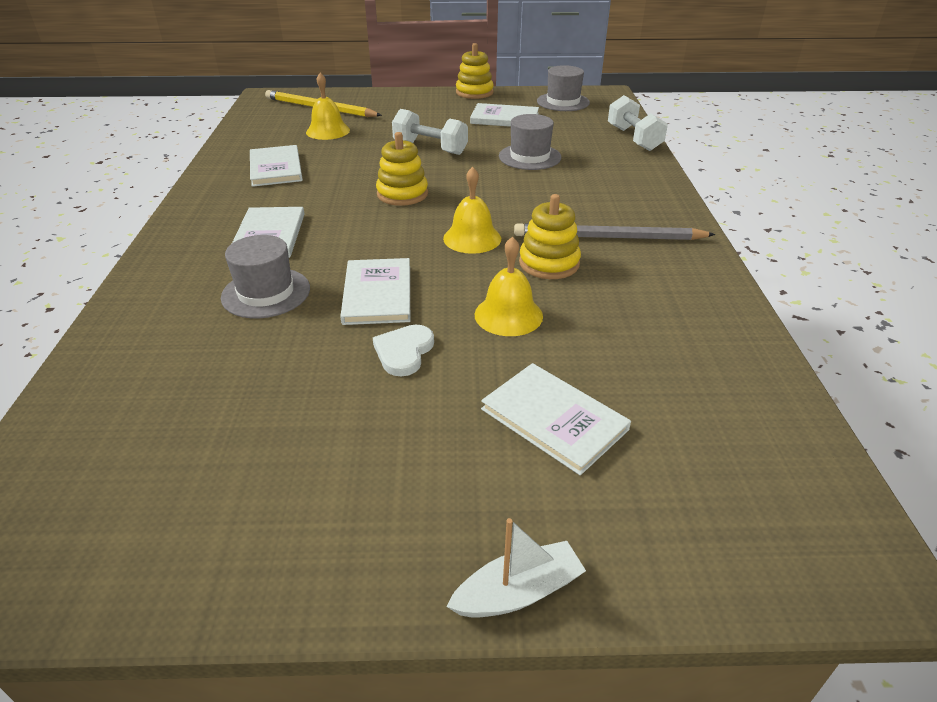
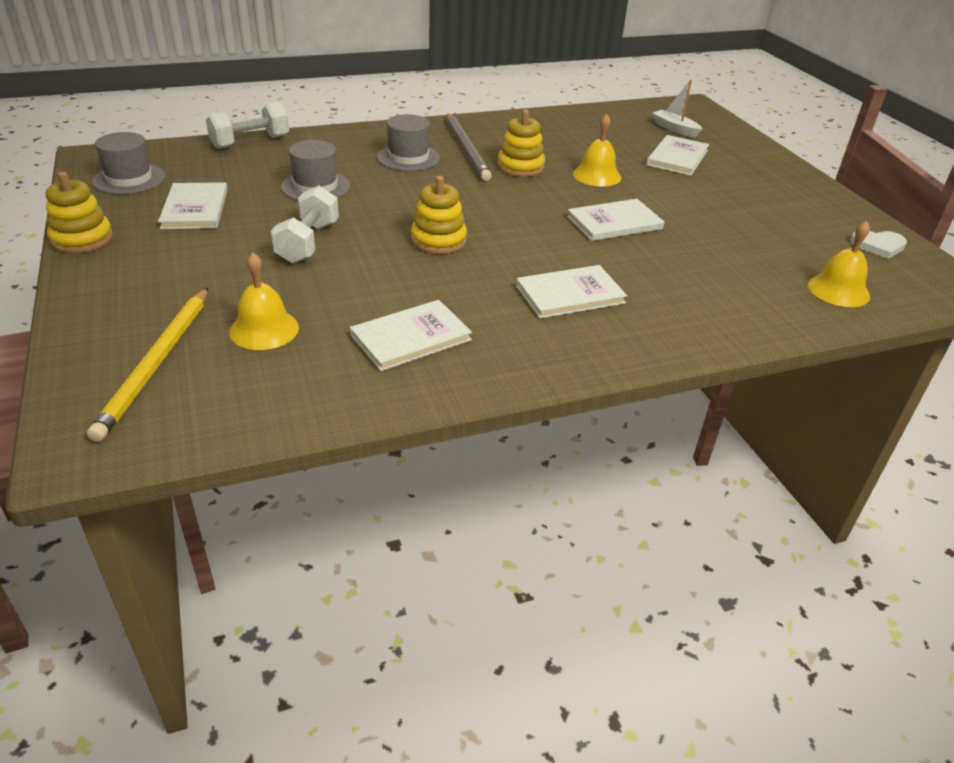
camera: 110 degrees left, 0 degrees up
grey hat [221,235,310,318] -> grey hat moved to [377,114,440,171]
white heart [373,324,434,377] -> white heart moved to [850,231,907,259]
yellow bell [443,167,501,254] -> yellow bell moved to [808,221,870,307]
white boat [446,518,586,618] -> white boat moved to [652,80,702,138]

